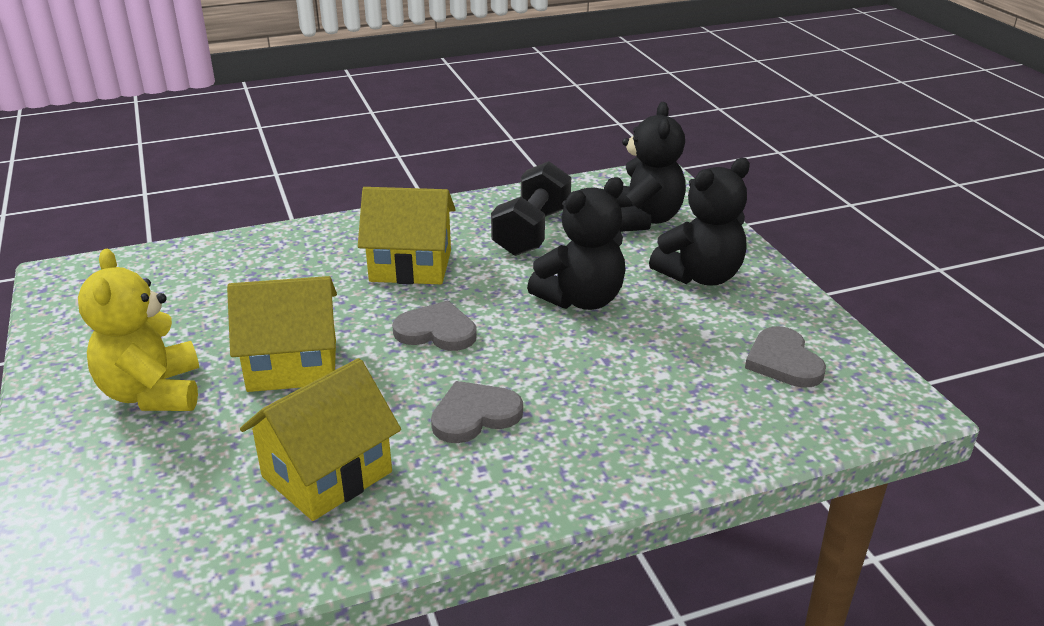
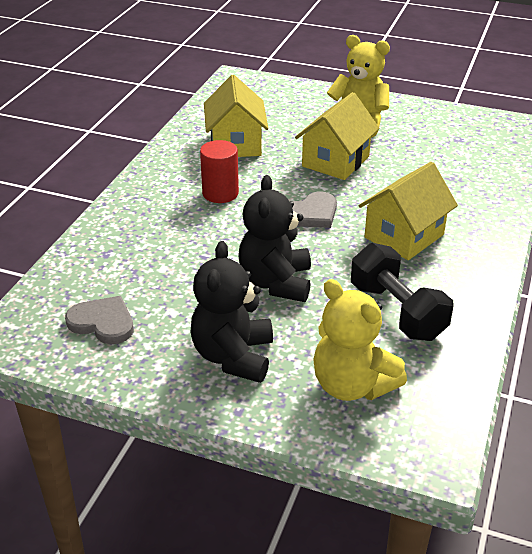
camera: 130 degrees right, 5 degrees up
grey heart [431,381,523,443] -> red cylinder [200,140,239,203]
black teddy bear [616,102,686,232] -> yellow teddy bear [313,279,407,401]

